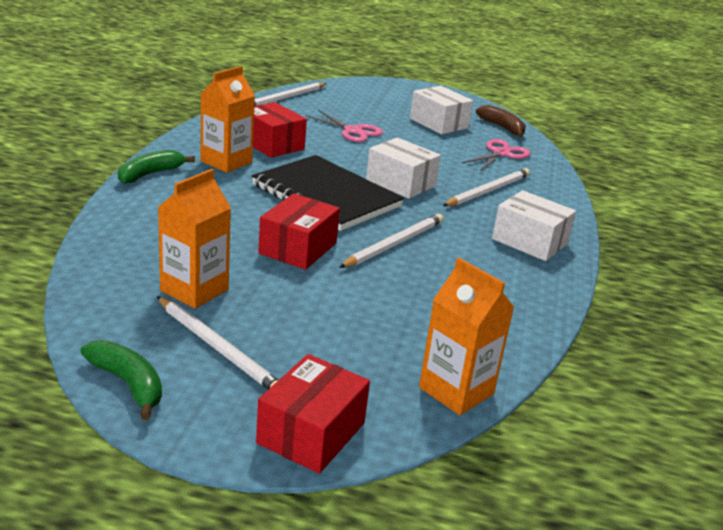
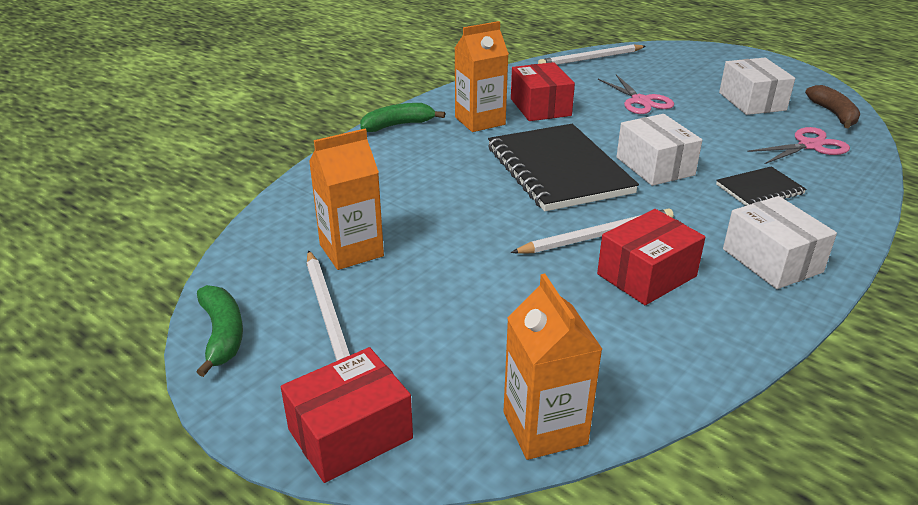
camera: 30 degrees right, 5 degrees up
red box [258,193,340,270] -> red box moved to [597,209,705,305]
white pencil [443,168,530,206] -> black notebook [716,166,807,206]

